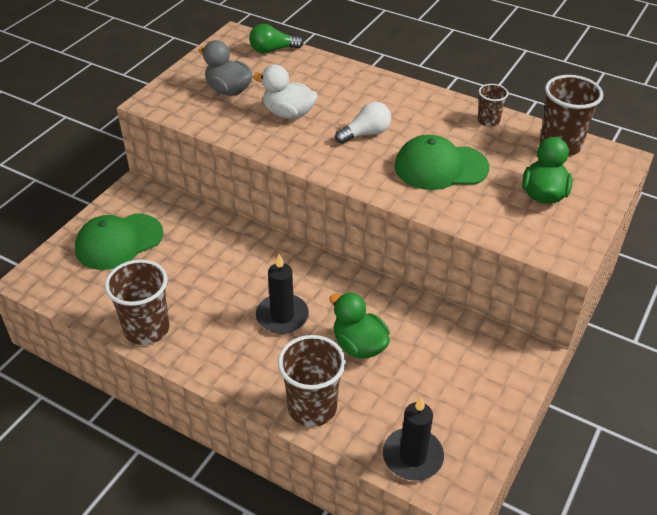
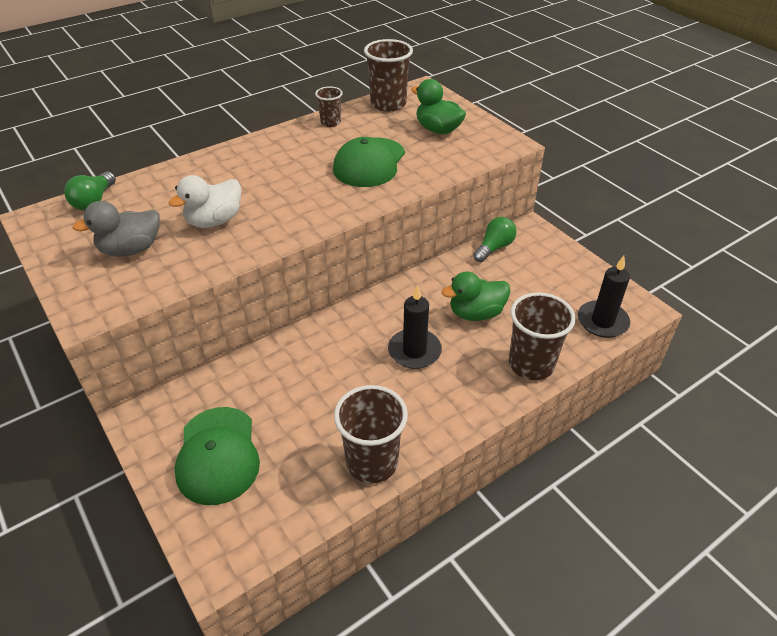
camera: 65 degrees left, 0 degrees up
white light bulb [335,102,391,144] -> none
none -> green light bulb [473,217,516,262]

